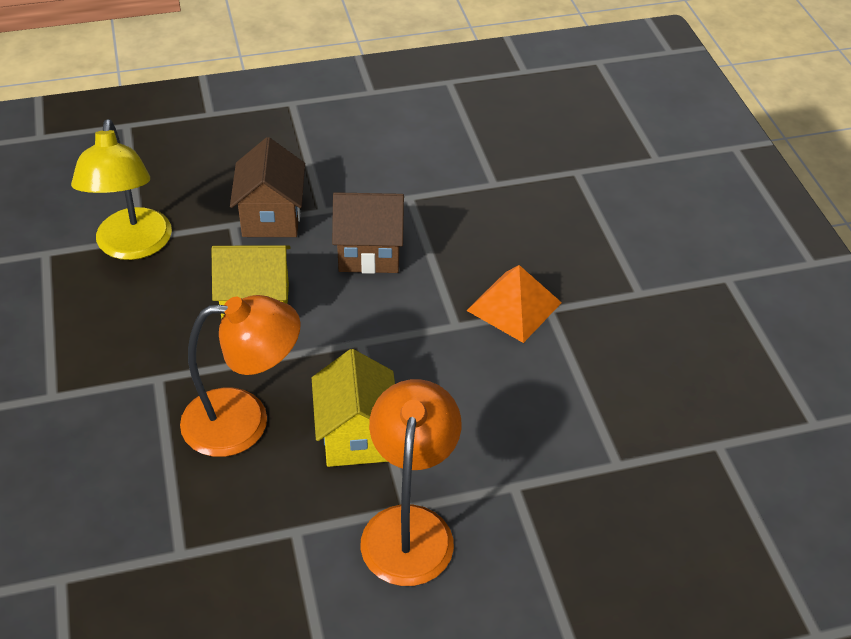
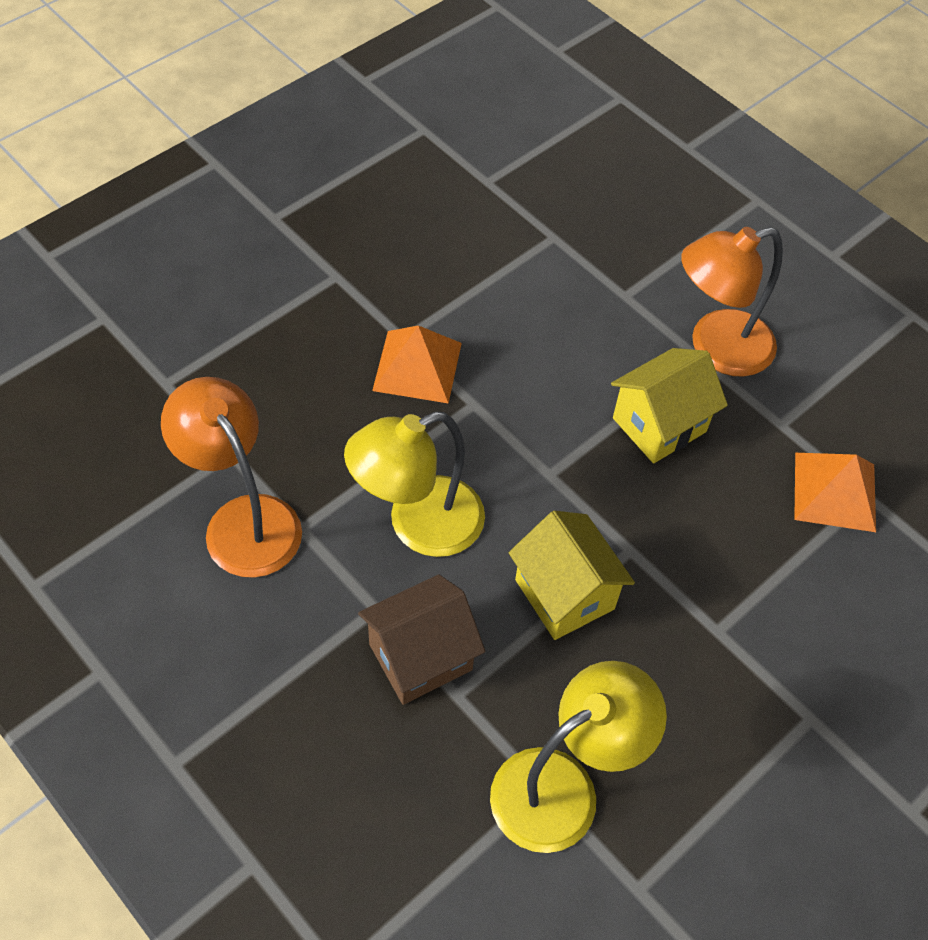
camera: 120 degrees left, 10 degrees up
orange lamp [180,295,301,457] -> orange lamp moved to [161,377,302,578]
brown house [332,192,404,274] -> yellow lamp [344,412,485,557]
none -> orange pyramid [794,453,876,532]

